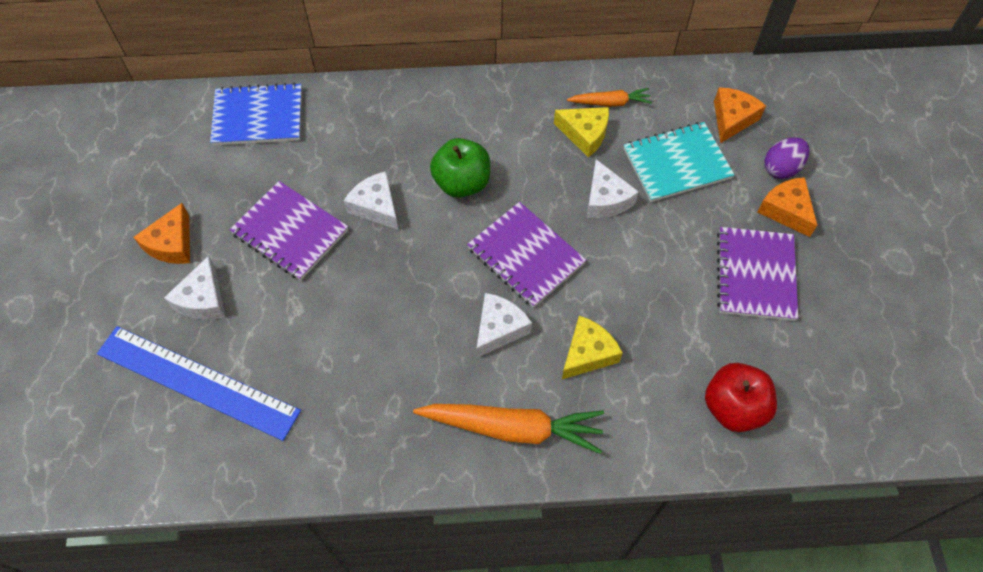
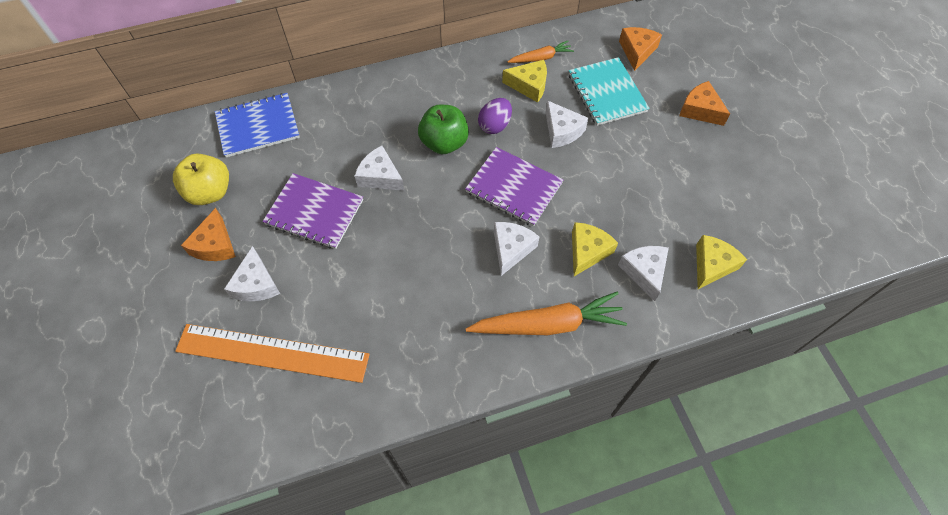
camera: 15 degrees left, 0 degrees up
blue ruler [97,326,301,441] -> orange ruler [175,324,370,383]
turquoise notebook [624,122,734,202] -> turquoise notebook turned 75 degrees counterclockwise [569,57,650,126]
red apple [705,363,777,432] -> yellow cheese [696,235,747,289]
purple notebook [717,227,798,321] -> none
purple egg [765,137,809,179] -> purple egg moved to [478,98,512,134]
none -> yellow apple [173,154,229,205]
none -> white cheese [618,246,669,301]

